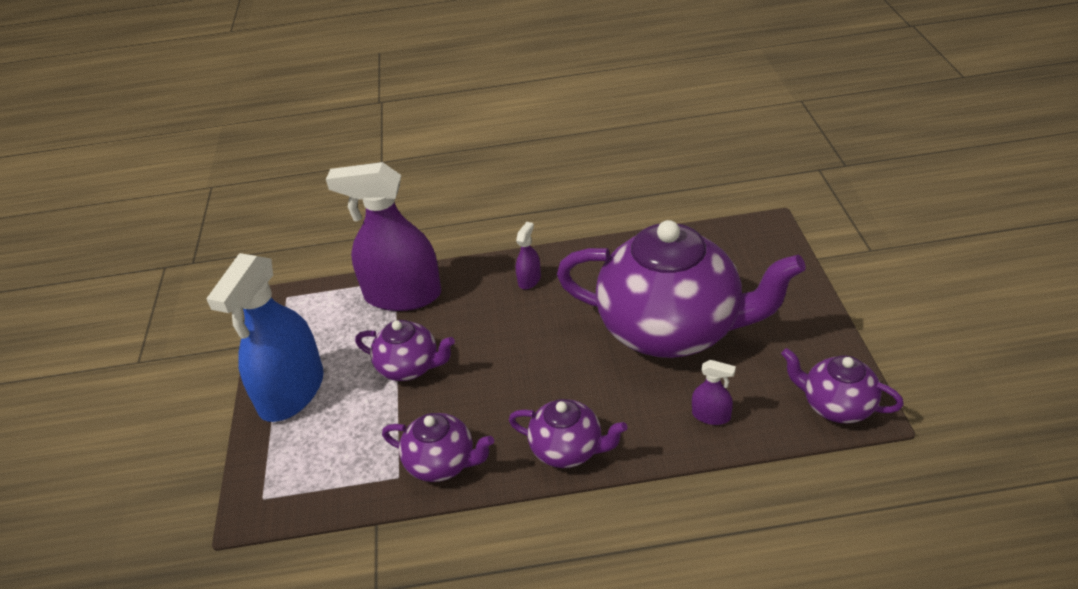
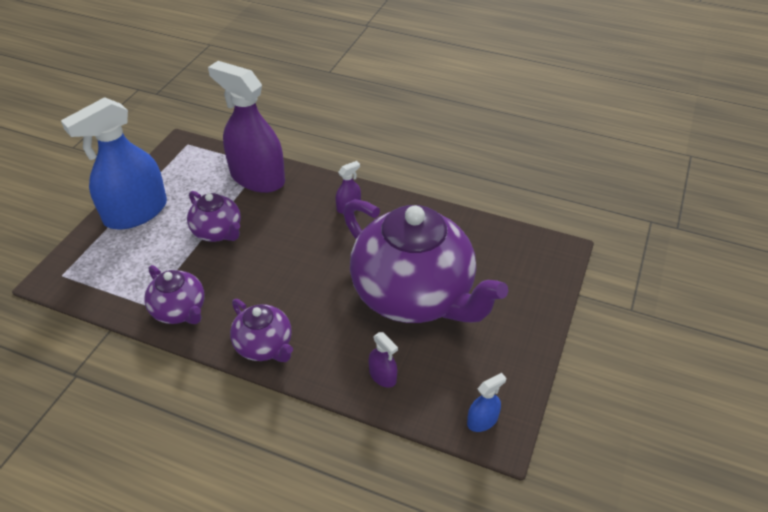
camera: 25 degrees right, 5 degrees up
purple teapot [781,348,904,423] -> blue spray bottle [467,373,506,432]

